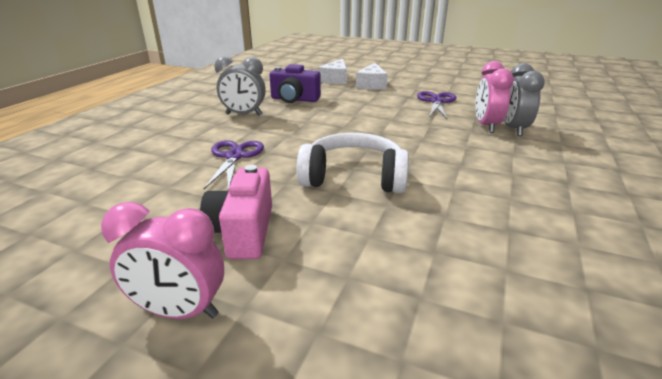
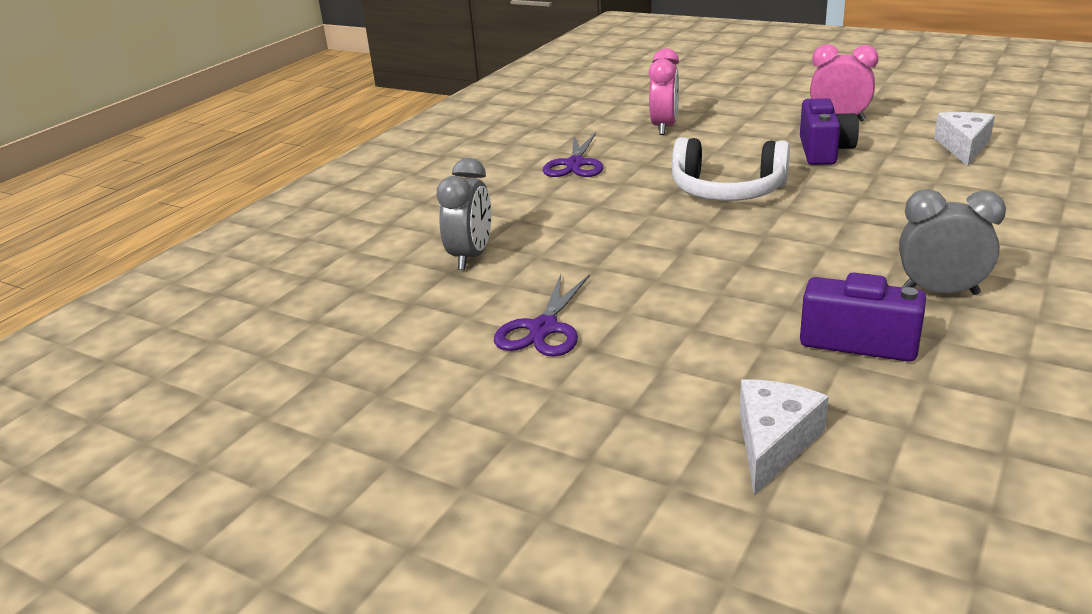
camera: 170 degrees left, 0 degrees up
pink camera [200,165,272,259] -> purple camera [800,98,859,165]
purple scissors [204,140,264,191] -> purple scissors moved to [543,133,604,177]
white cheese [356,63,388,89] -> white cheese moved to [934,112,995,166]
pink clock [476,61,514,133] -> pink clock moved to [649,48,679,135]

